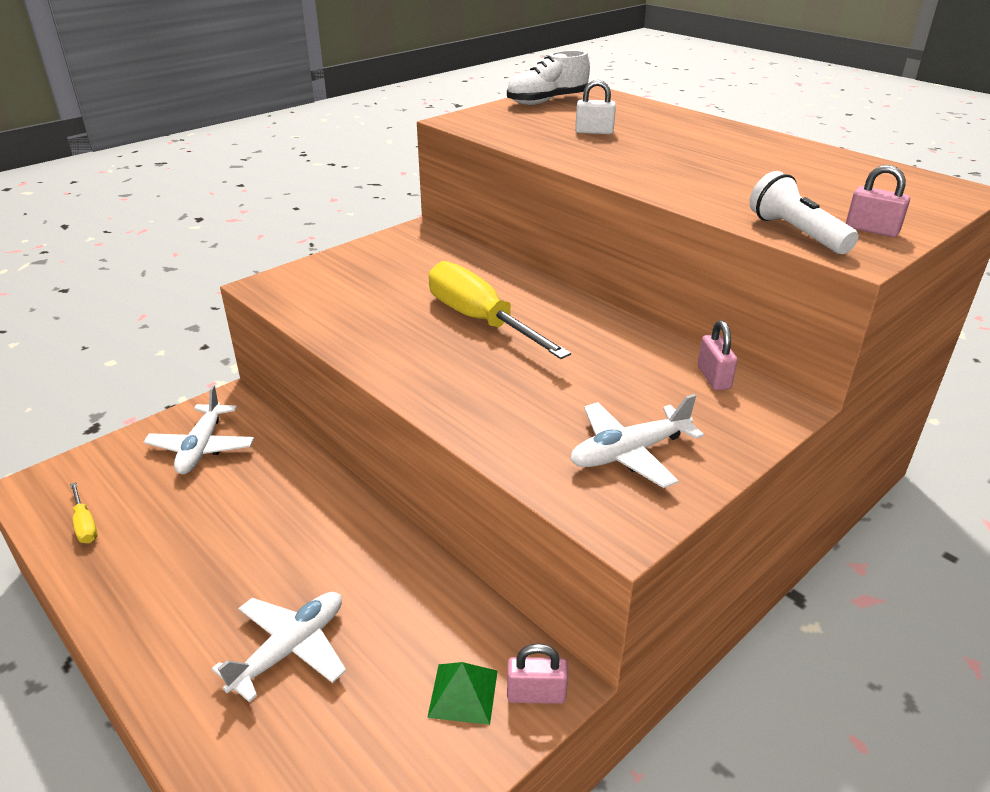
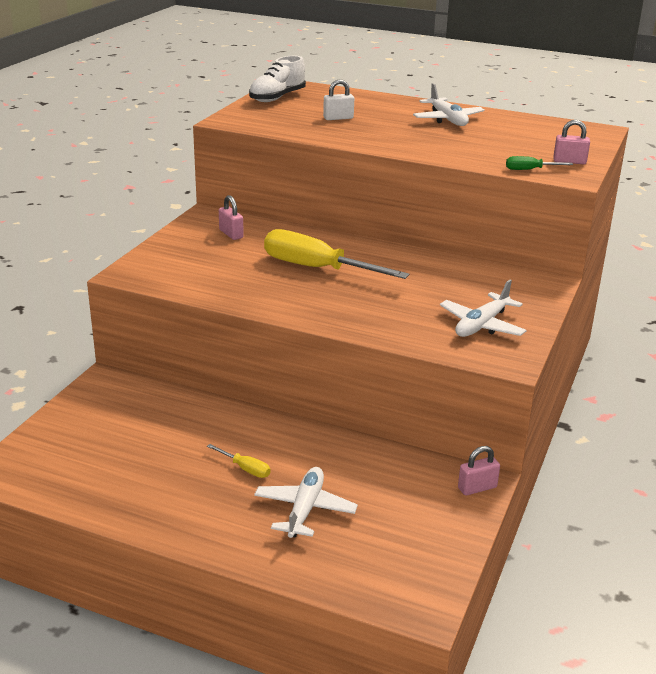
camera: 25 degrees left, 5 degrees down
yellow screwdriver [70,482,98,543] -> yellow screwdriver moved to [207,444,270,478]
white plane [144,385,254,474] -> white plane moved to [413,83,485,126]
green pyramid [427,662,498,725] -> none
pink padlock [698,320,738,390] -> pink padlock moved to [219,195,244,240]
white flashlight [749,171,859,254] -> green screwdriver [506,156,573,170]

